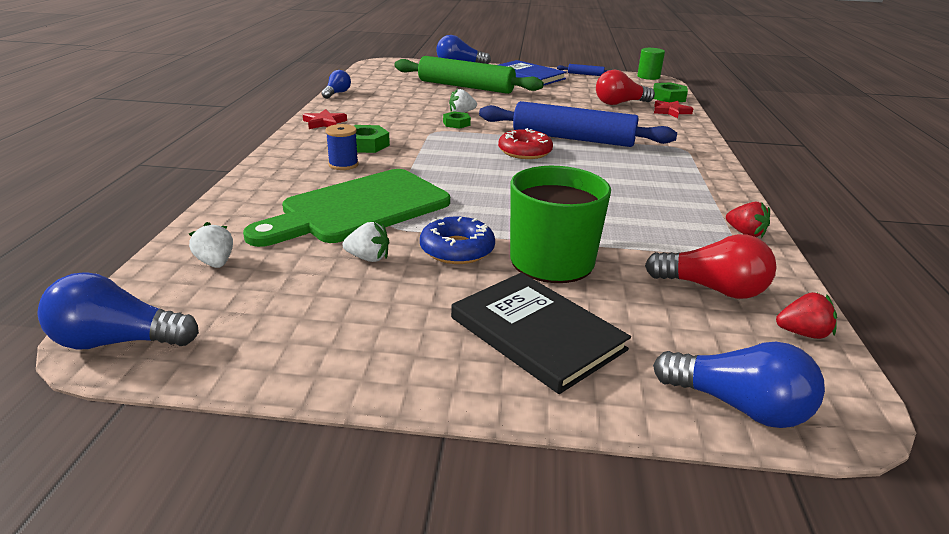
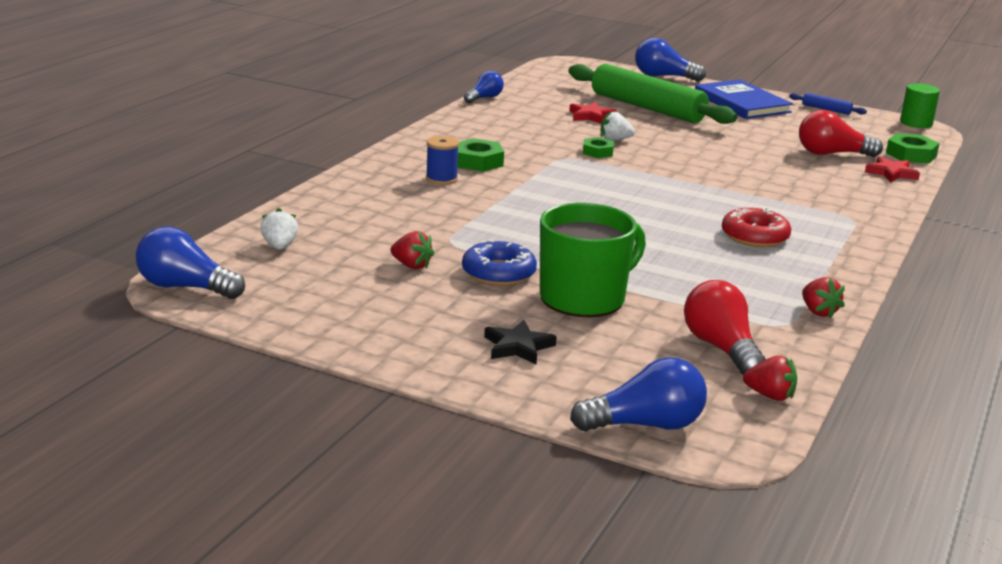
camera: 20 degrees right, 5 degrees down
green cutting board [243,169,450,247] -> none
red star [303,109,347,129] -> red star moved to [569,102,616,124]
white strawberry [343,222,389,262] -> red strawberry [390,231,434,269]
black book [451,273,631,394] -> black star [484,320,557,365]
blue rolling pin [479,101,677,147] -> none
red donut [498,128,553,159] -> red donut moved to [722,207,791,247]
red light bulb [645,234,777,299] -> red light bulb turned 150 degrees counterclockwise [684,280,766,375]
blue light bulb [653,342,825,428] -> blue light bulb turned 60 degrees counterclockwise [570,357,707,431]

